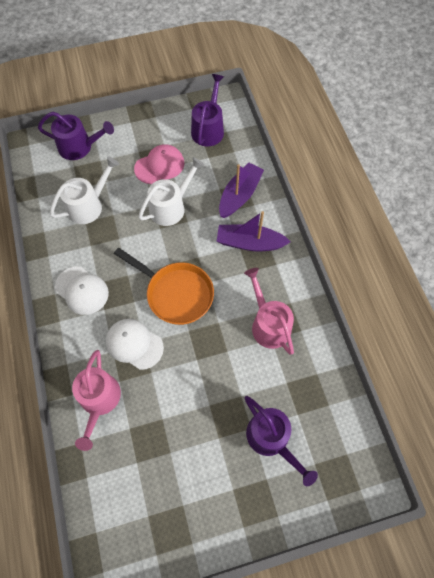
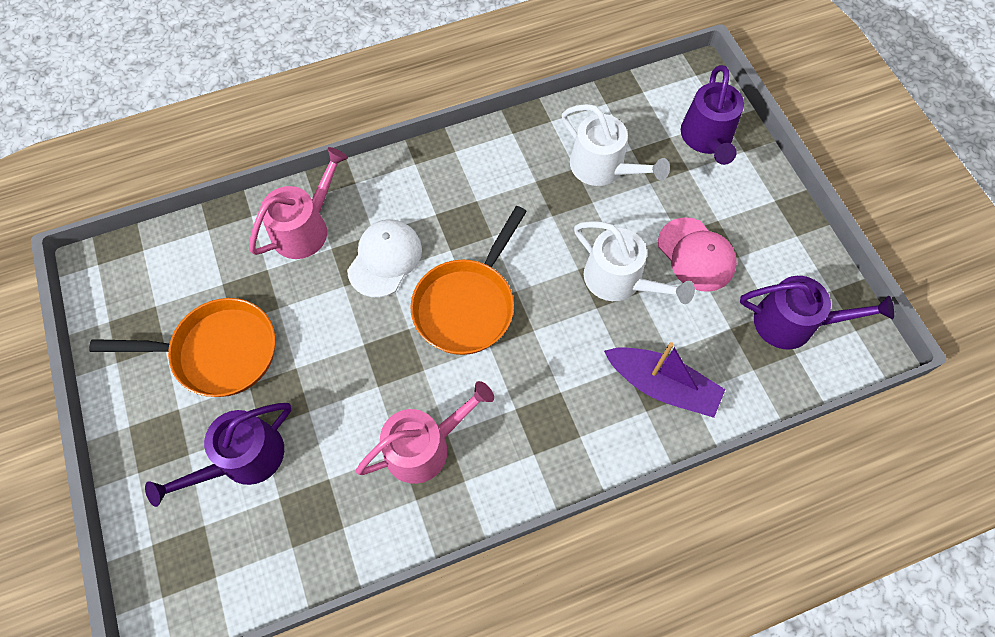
camera: 85 degrees right, 0 degrees up
white cap [55,266,109,315] -> none
pink watering can [72,350,121,451] -> pink watering can turned 135 degrees clockwise [249,147,348,259]
purple boat [217,211,291,252] -> none
none -> orange pan [89,298,275,397]

